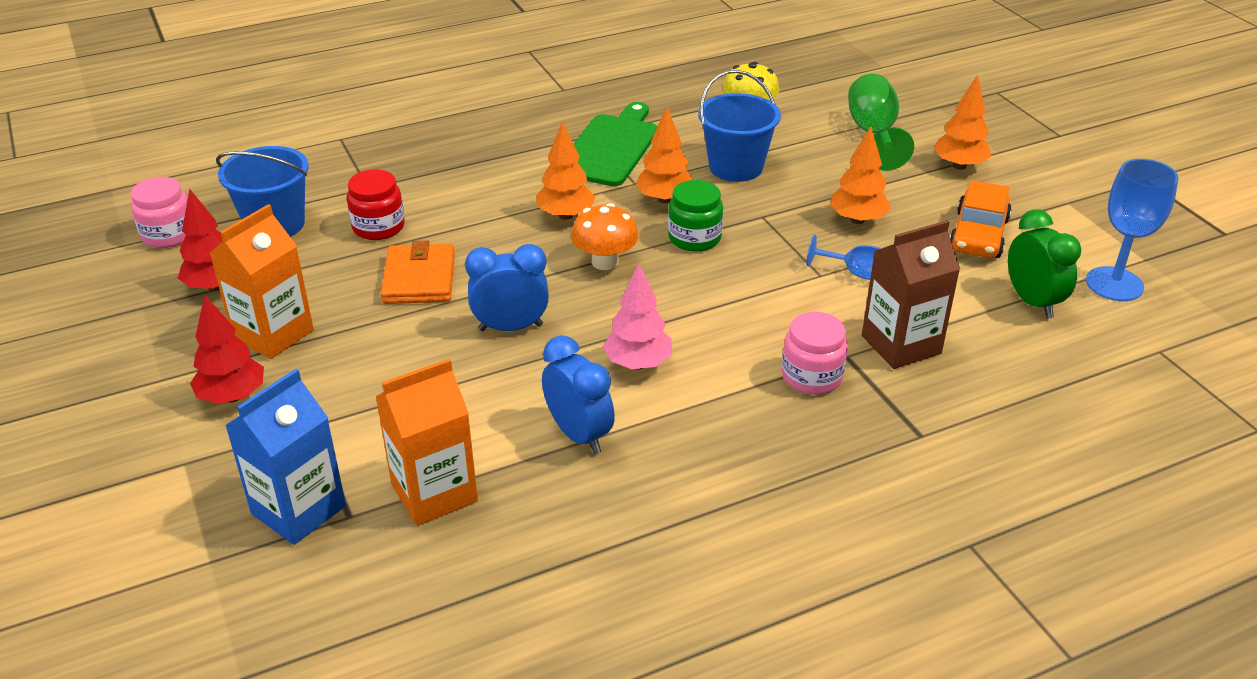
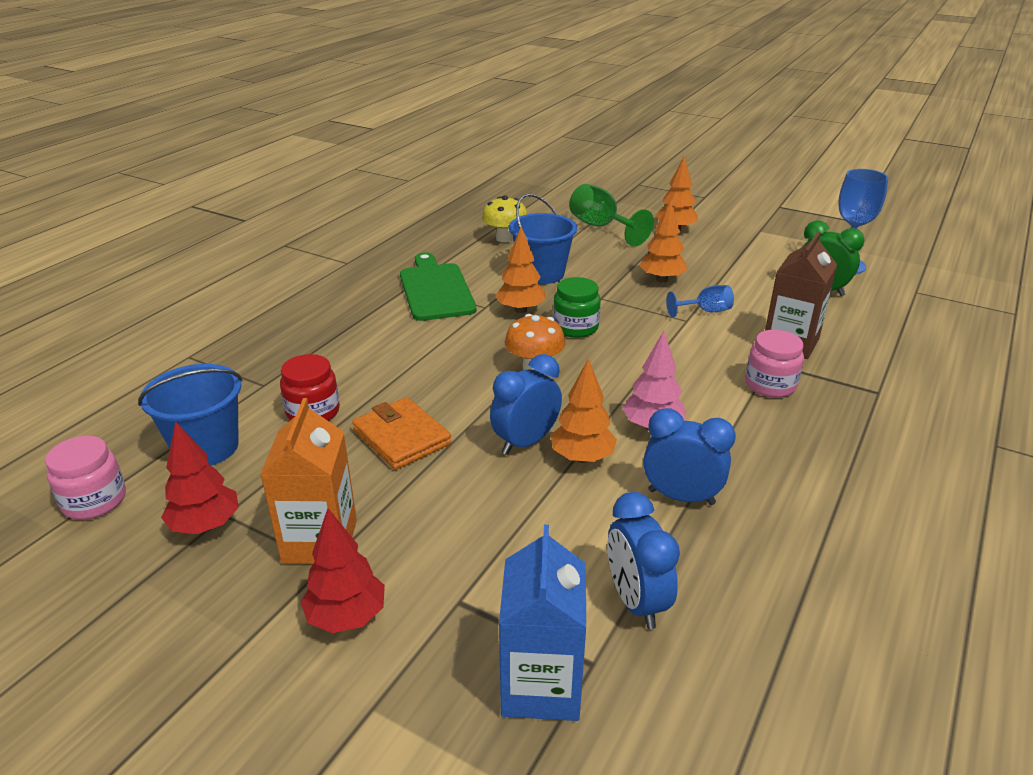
camera: 35 degrees left, 5 degrees down
orange carton [375,359,478,526] -> blue clock [607,492,680,629]
orange tree [536,121,595,220] -> orange tree moved to [551,359,617,463]
orange car [950,180,1012,258] -> none

